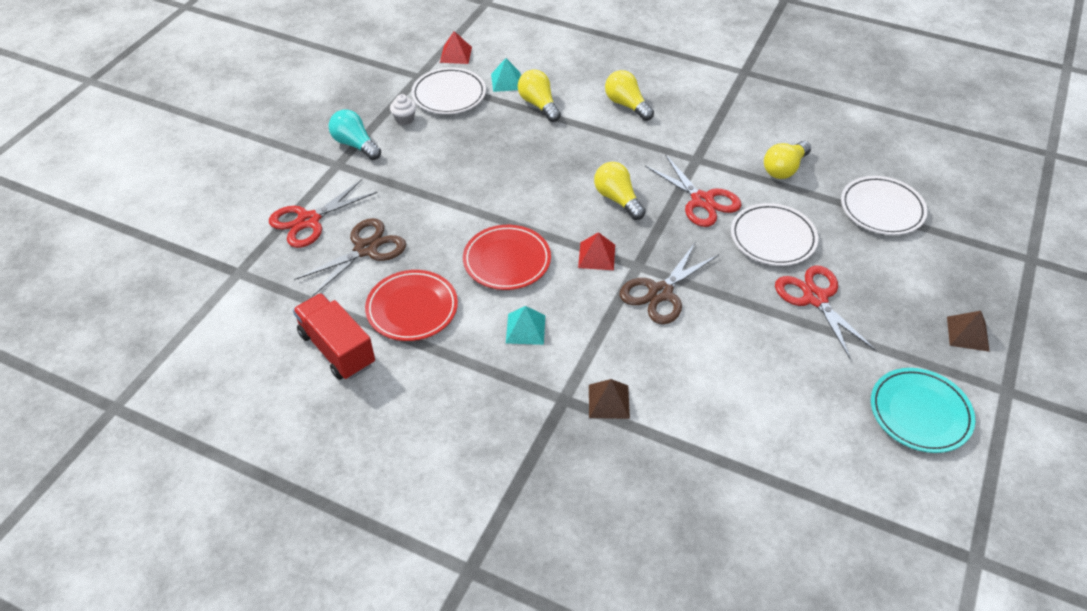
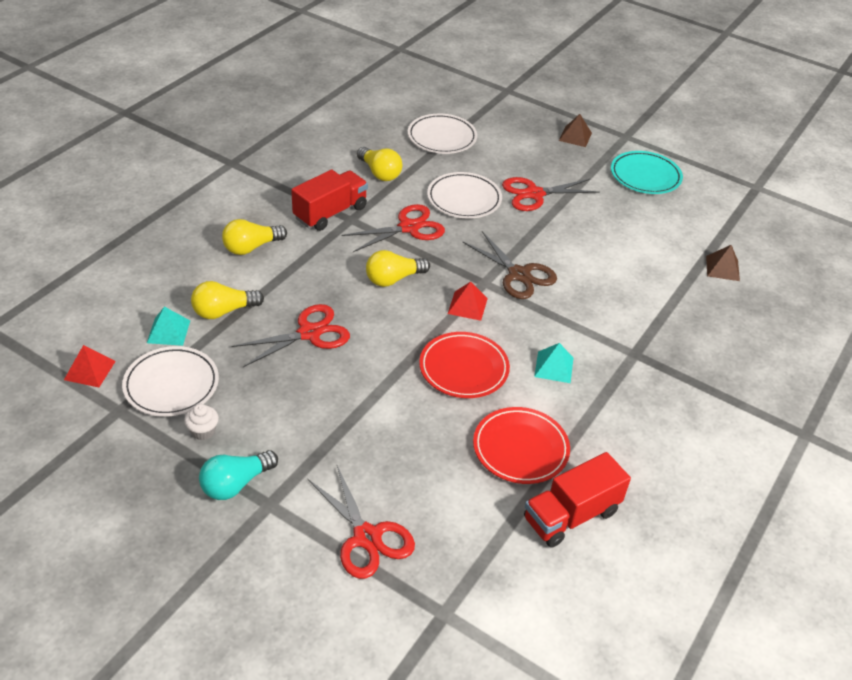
camera: 85 degrees left, 5 degrees down
brown scissors [294,218,406,297] -> none
brown pyramid [589,379,630,419] -> brown pyramid moved to [706,245,740,281]
none -> red scissors [231,304,350,367]
none -> red truck [291,170,368,231]

